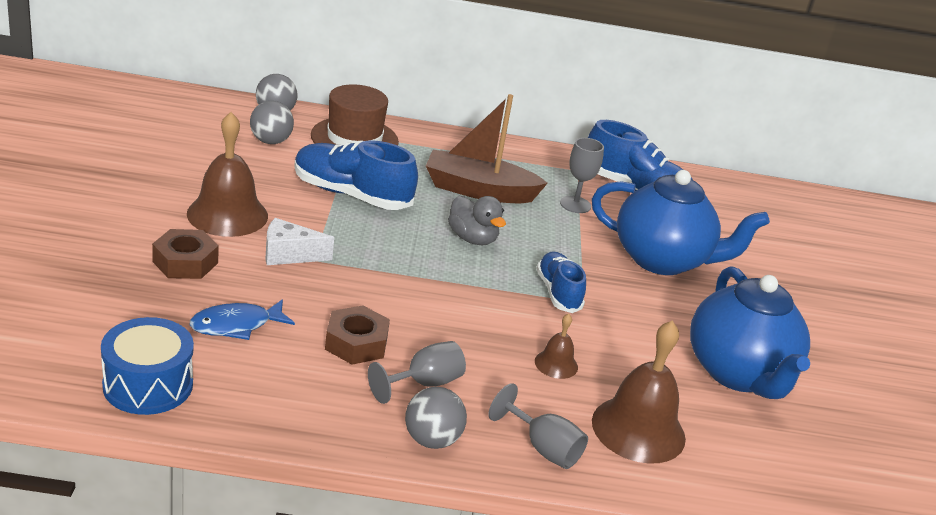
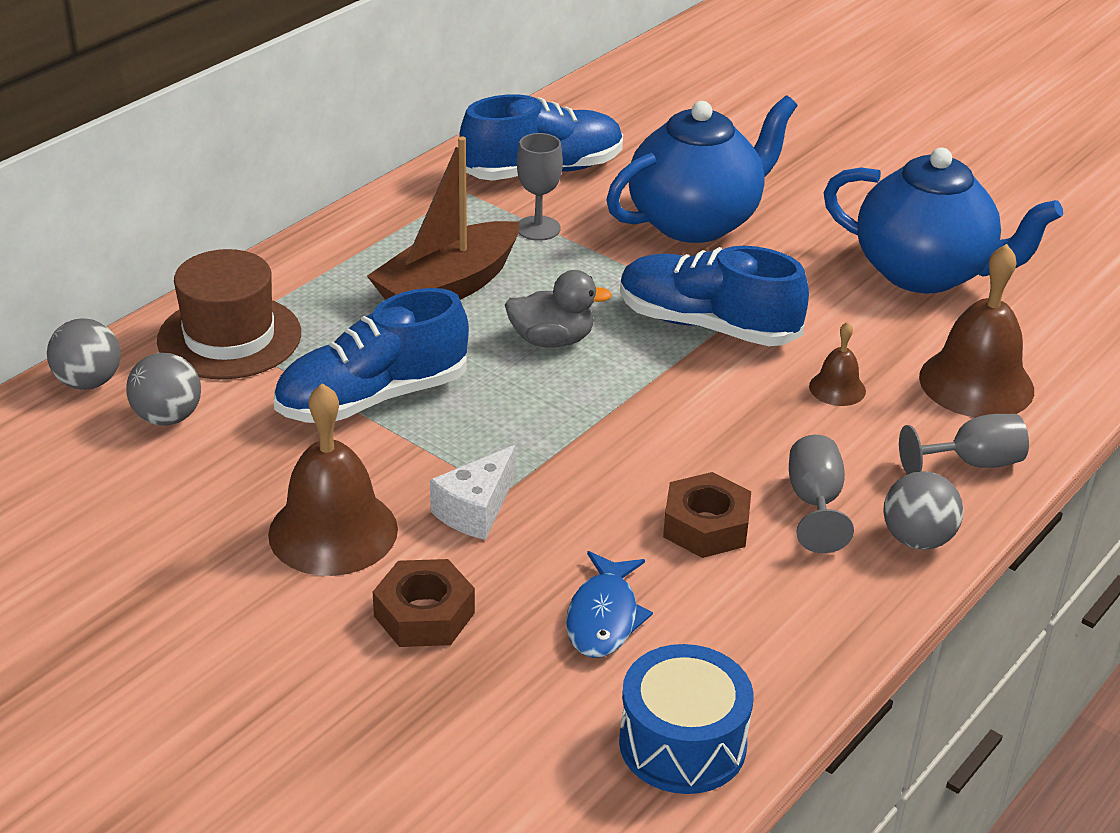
camera: 50 degrees left, 5 degrees up
blue shoe [536,251,586,313] -> blue shoe [620,246,809,346], size x1.61

